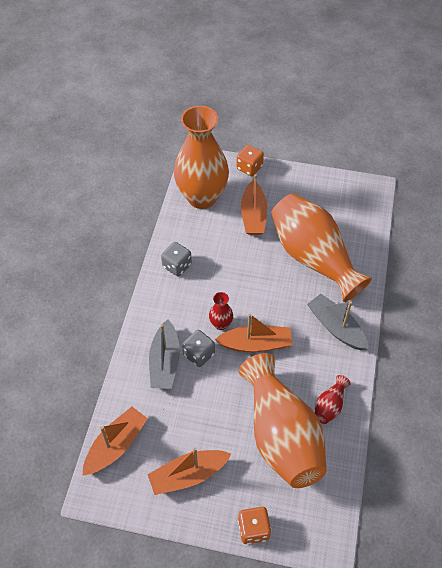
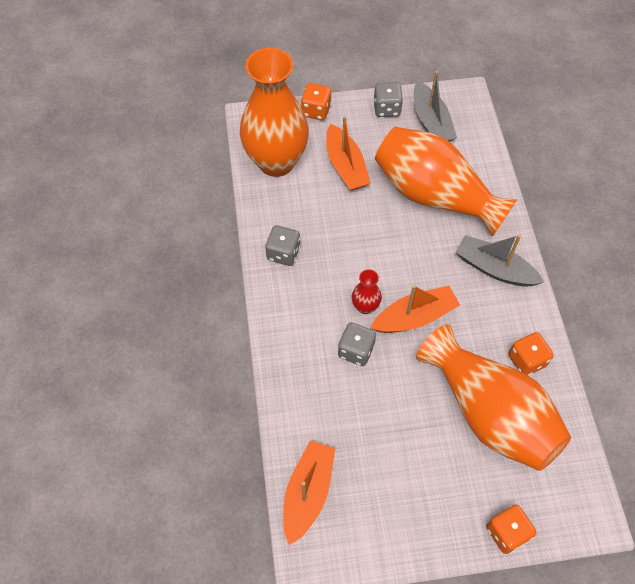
camera: 20 degrees left, 5 degrees up
orange boat [147,448,231,495] -> none
grey boat [149,319,180,389] -> grey boat moved to [414,71,457,142]
red vase [315,375,351,424] -> orange dice [508,332,554,376]
none -> grey dice [373,82,403,117]

